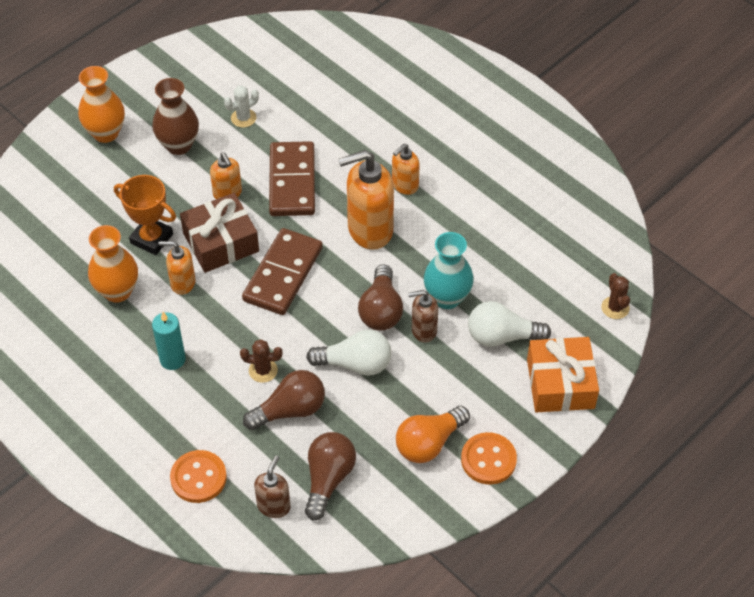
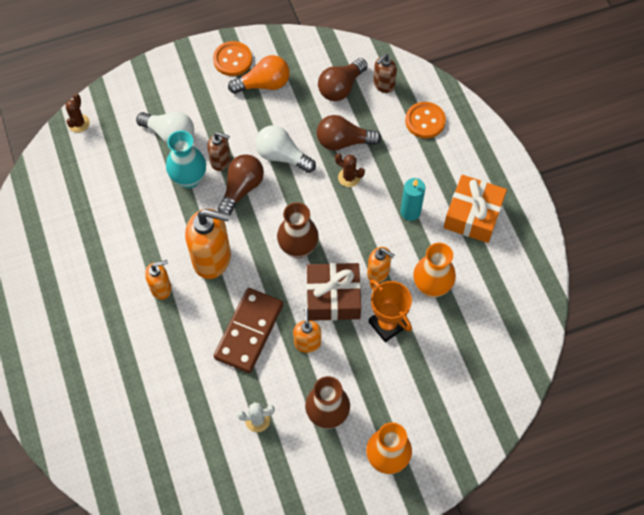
camera: 155 degrees left, 10 degrees up
brown domino [242,228,323,315] -> brown vase [277,202,319,258]
orange gift [527,337,599,412] -> orange gift moved to [444,175,507,243]

